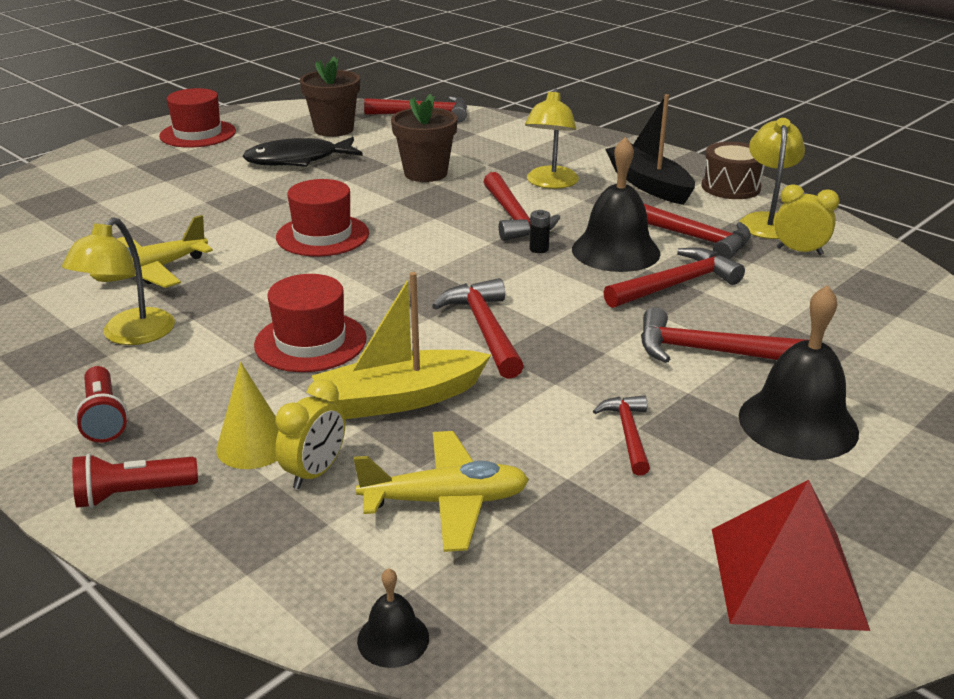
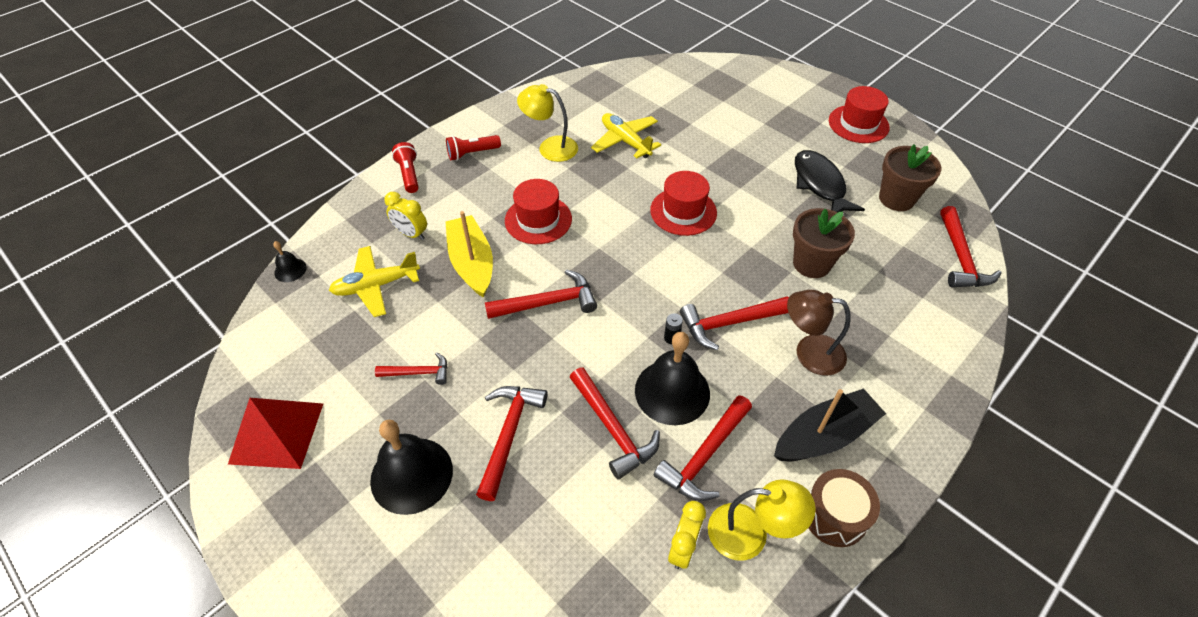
camera: 90 degrees right, 20 degrees up
yellow cone [216,362,279,469] -> none
yellow plane [354,431,529,552] -> yellow plane turned 75 degrees clockwise [329,246,420,317]
yellow lamp [525,89,579,189] -> brown lamp [787,290,850,376]

